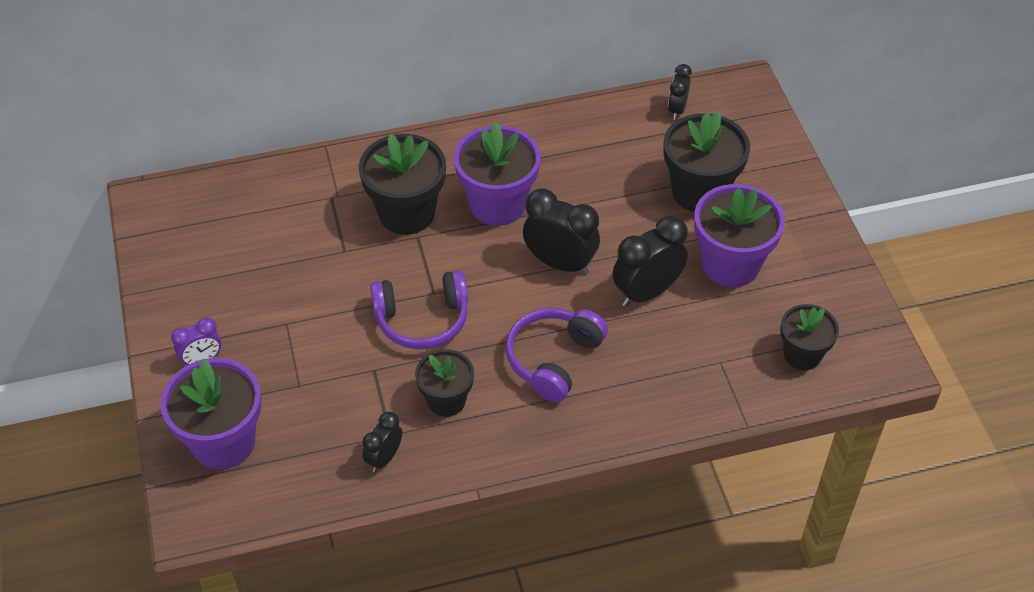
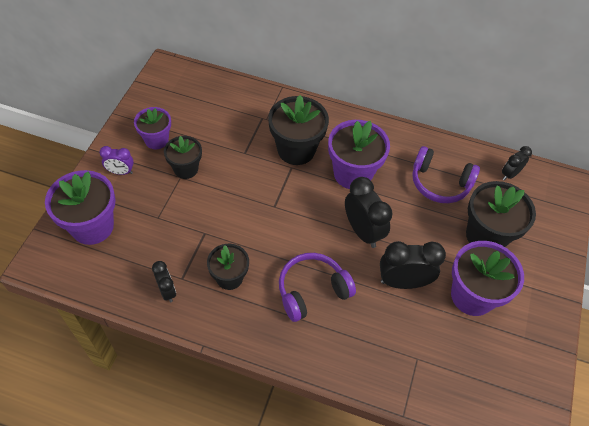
camera: 30 degrees right, 5 degrees up
black clock [362,412,402,472] -> black clock turned 90 degrees clockwise [152,261,176,303]
purple headphones [370,270,468,349] -> purple headphones moved to [412,146,480,203]
black flower pot [780,304,839,370] -> black flower pot moved to [164,136,202,179]
none -> purple flower pot [134,107,171,149]

